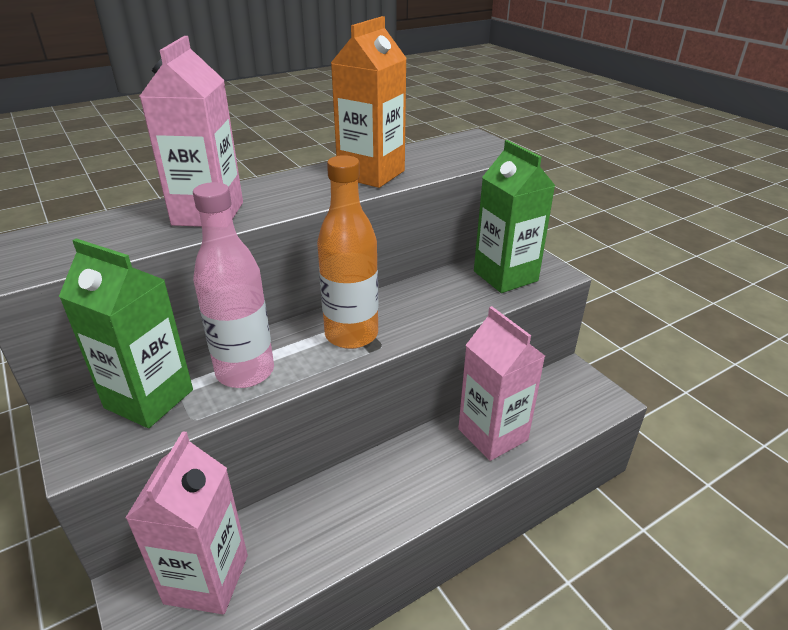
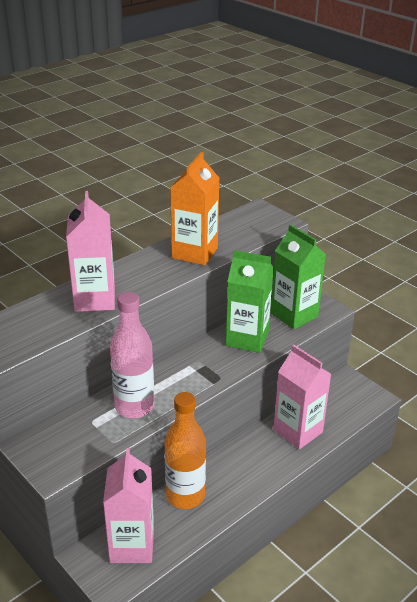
camera: 10 degrees left, 0 degrees up
green carton [59,238,193,428] -> green carton moved to [226,250,274,353]
orange bottle [317,155,378,349] -> orange bottle moved to [165,392,206,509]

